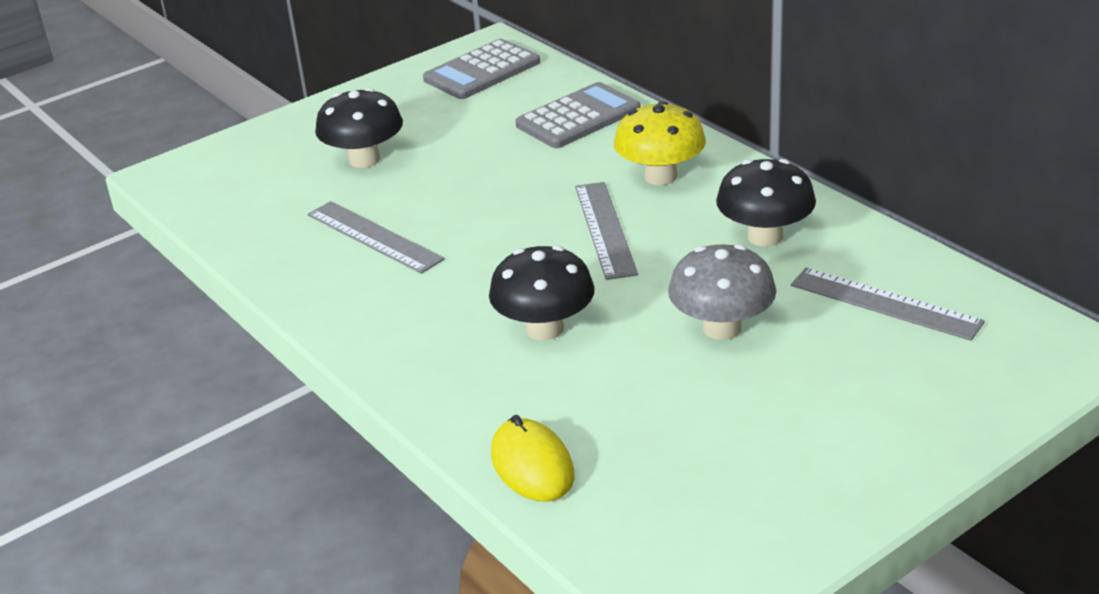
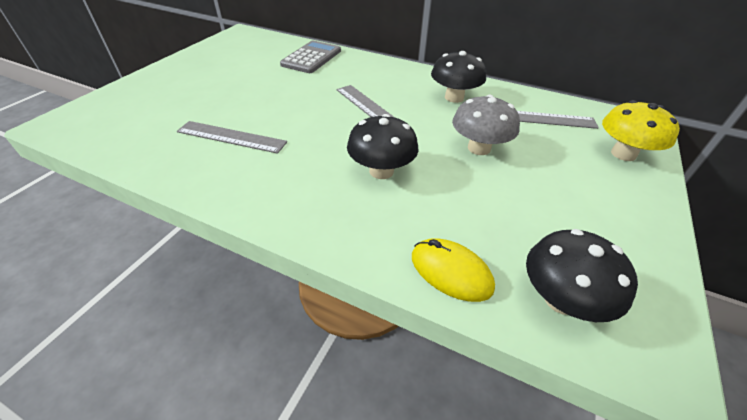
camera: 30 degrees left, 10 degrees up
black mushroom [315,88,403,168] -> black mushroom moved to [526,229,638,322]
grey calculator [423,39,540,99] -> none
yellow mushroom [614,101,706,185] -> yellow mushroom moved to [602,100,680,161]

